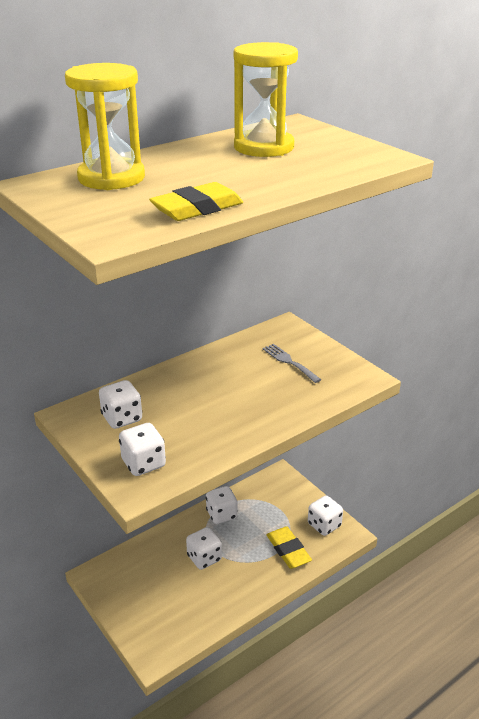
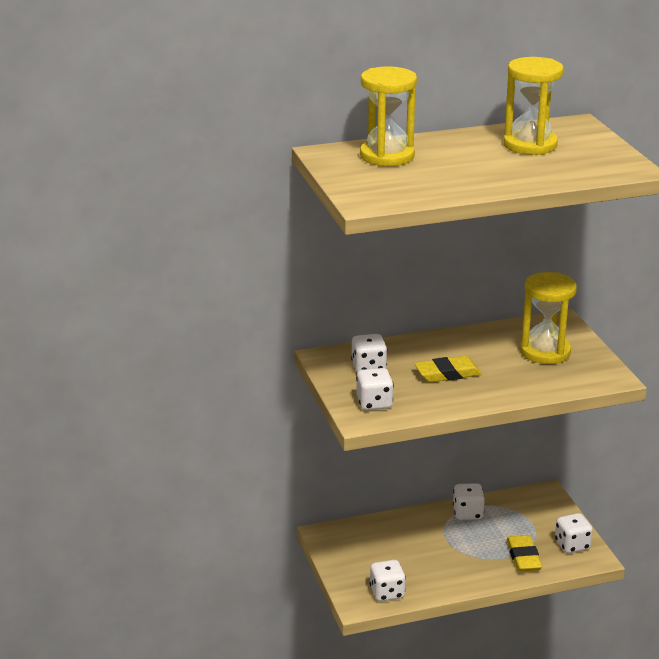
camera: 20 degrees right, 5 degrees down
yellow eraser [149,182,243,221] -> yellow eraser moved to [414,356,482,382]
white dice [186,527,222,570] -> white dice moved to [370,560,406,601]
grey fork [262,344,322,383] -> yellow hourglass [520,272,577,364]

